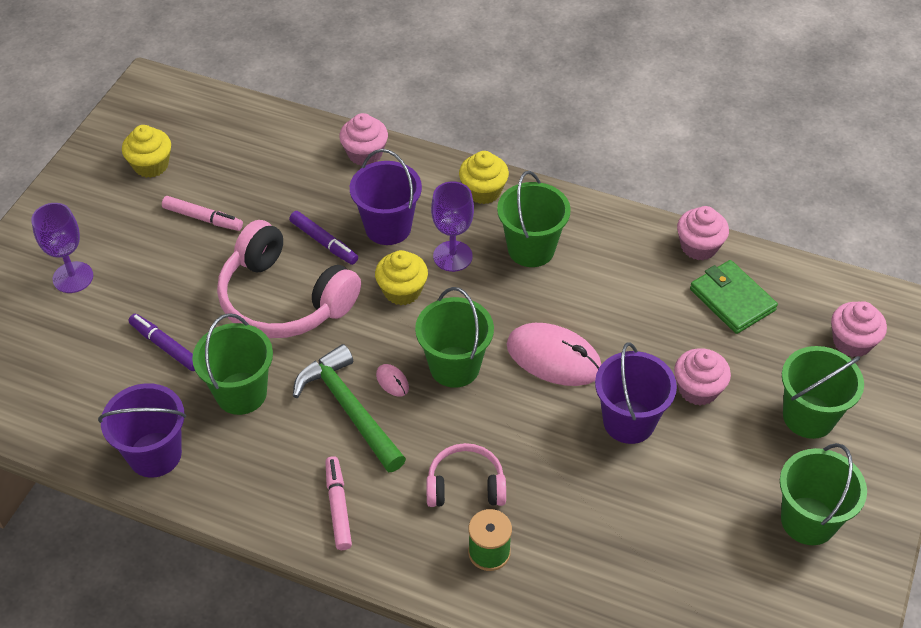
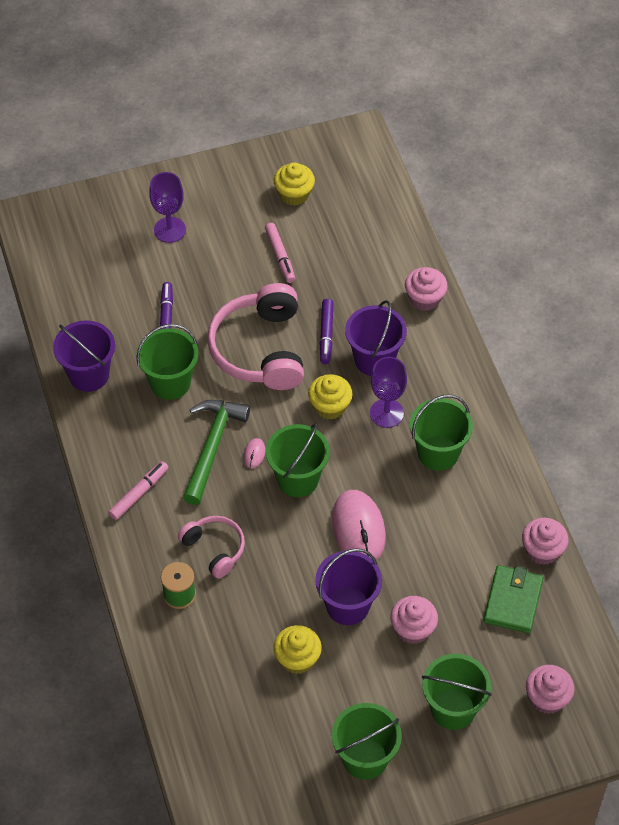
camera: 50 degrees right, 5 degrees up
yellow cupcake [459,151,509,204] -> yellow cupcake moved to [273,625,322,674]

